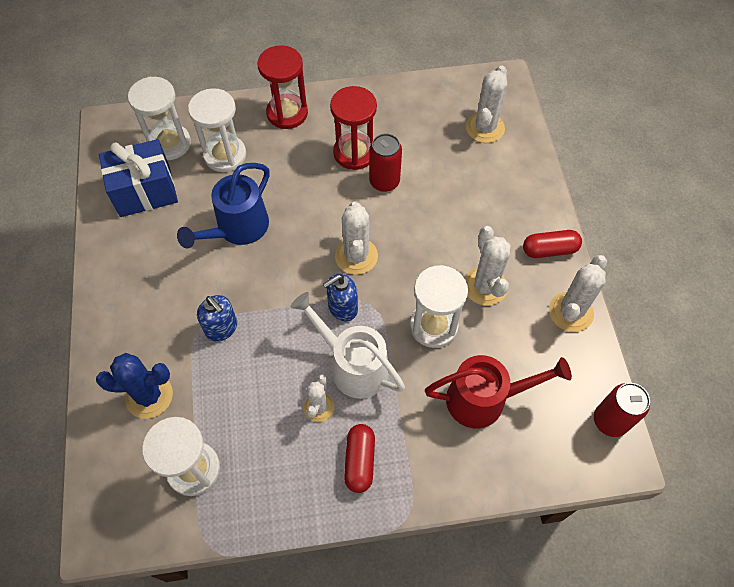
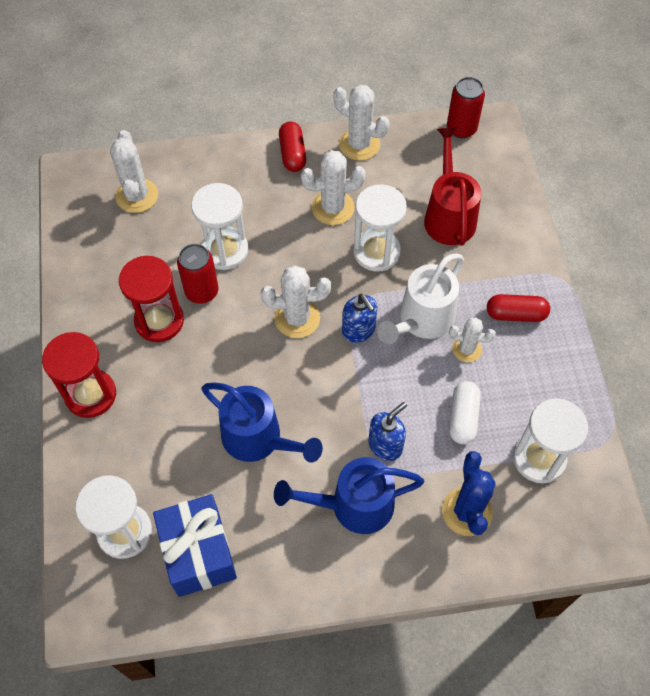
camera: 90 degrees left, 0 degrees up
white hourglass [188,88,246,172] -> white hourglass moved to [191,183,249,270]
white cactus [466,66,507,143] -> white cactus turned 60 degrees clockwise [110,130,158,213]
none -> blue watering can [274,457,424,534]
none -> white capsule [449,381,481,444]

